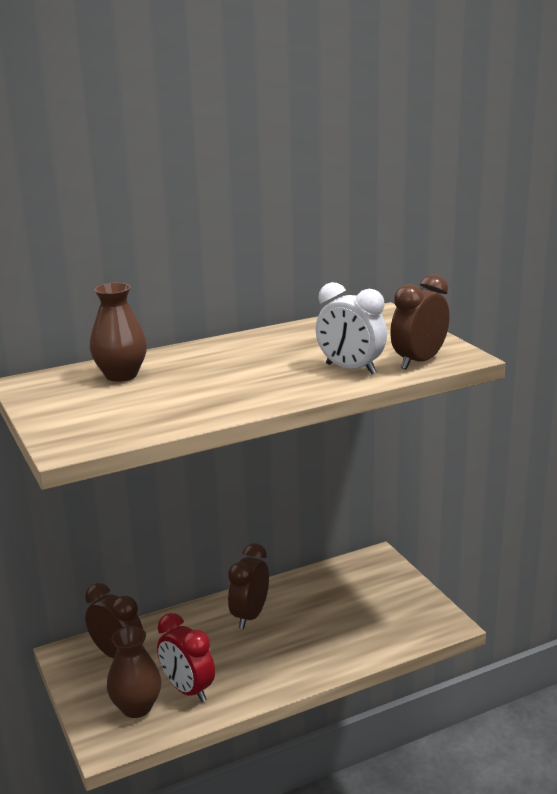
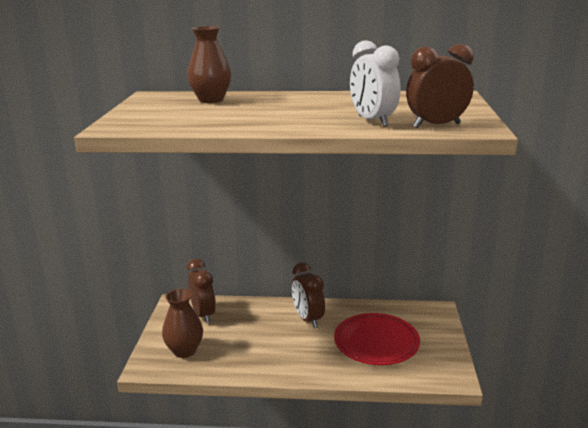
camera: 30 degrees right, 0 degrees up
red clock [157,613,215,702] -> none
brown clock [228,543,269,629] -> brown clock turned 75 degrees counterclockwise [292,262,325,328]
none -> red plate [334,313,420,365]

